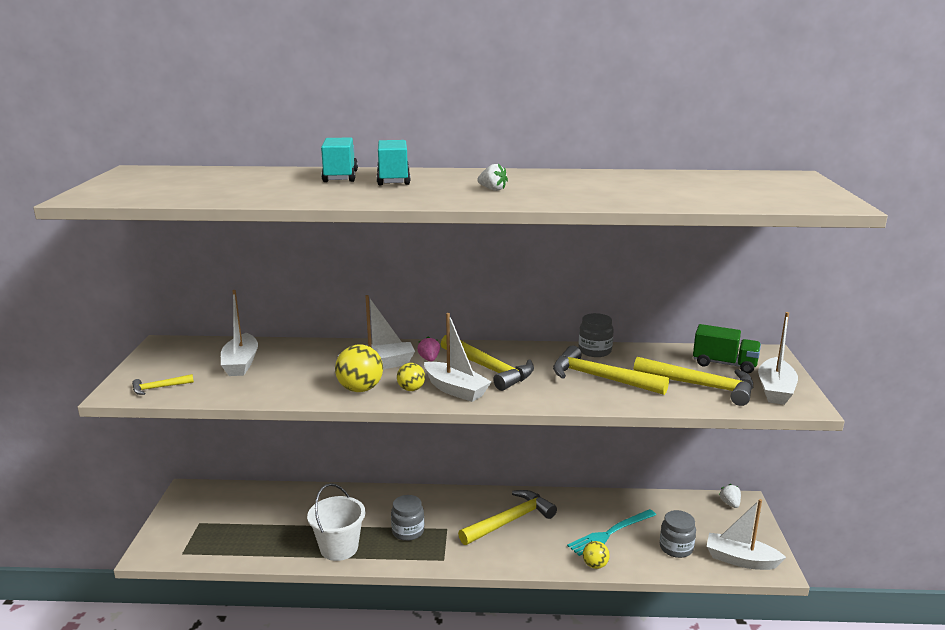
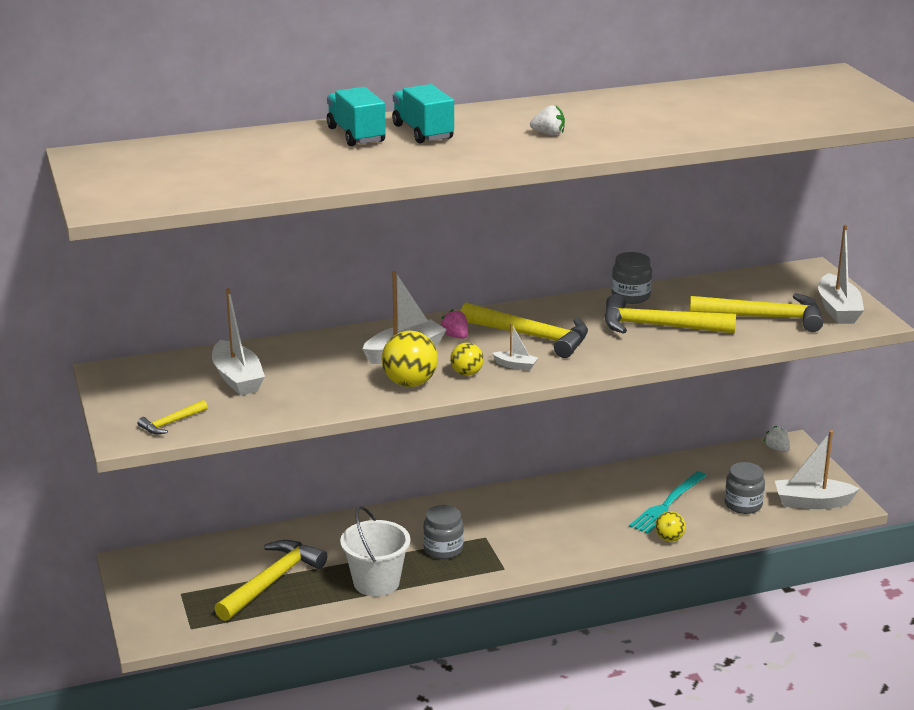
camera: 20 degrees left, 5 degrees up
white boat [424,313,491,402] -> white boat [492,323,538,371], size x0.50
yellow hammer [458,490,557,545] -> yellow hammer moved to [214,540,327,621]
green truck [693,324,761,374] -> none

